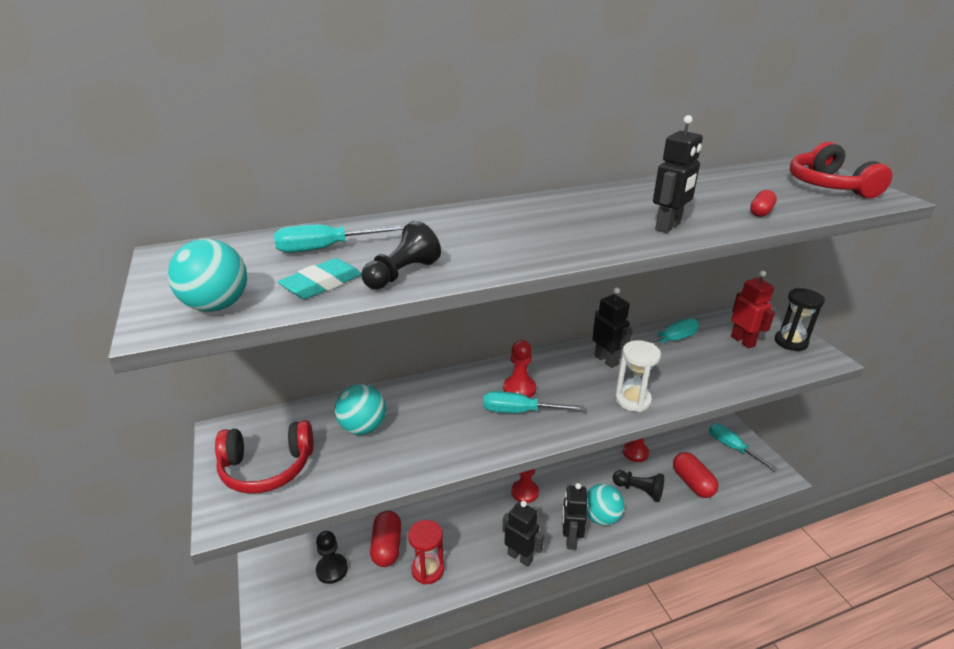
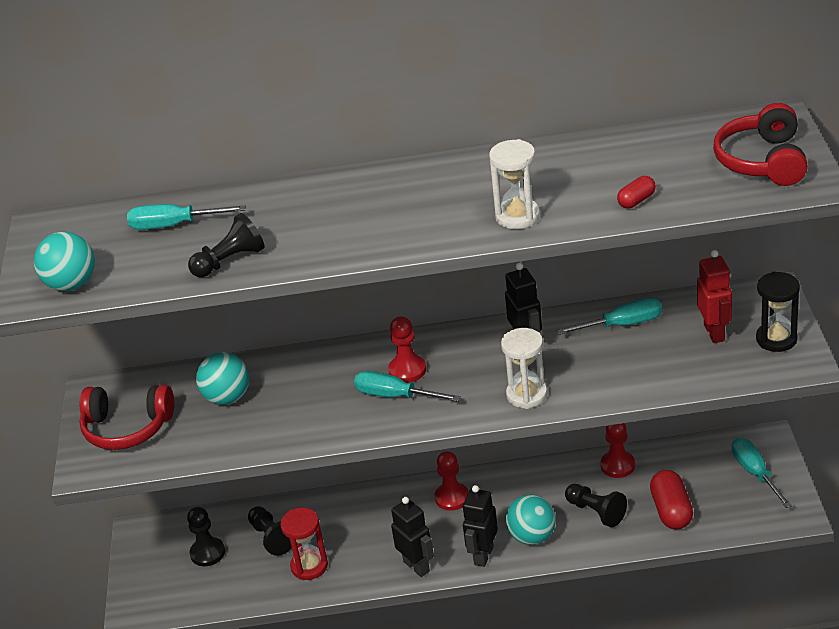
camera: 20 degrees right, 5 degrees up
turquoise eraser [277,258,362,299] -> none
red capsule [370,510,401,567] -> black pawn [248,506,292,556]
black robot [653,115,703,233] -> white hourglass [489,139,540,229]

